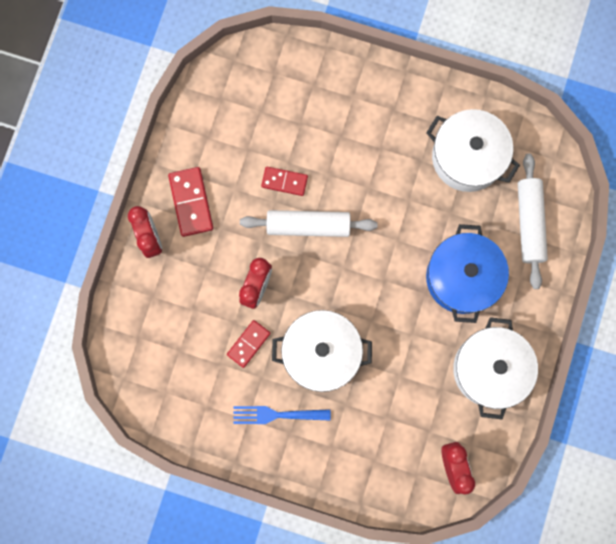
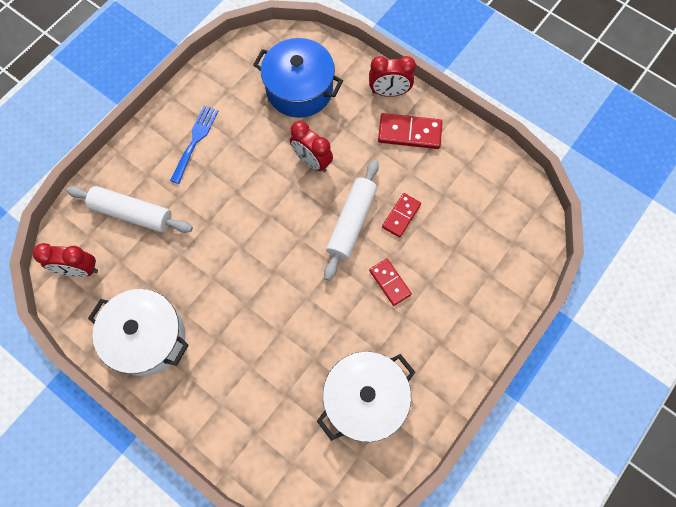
camera: 110 degrees right, 10 degrees down
red domino [227,320,271,368] -> red domino moved to [369,258,412,306]
white pot [272,310,372,392] -> none
blue pot [426,224,509,323] -> blue pot moved to [253,38,343,118]
white rolling pin [518,153,548,289] -> white rolling pin moved to [66,186,193,233]

